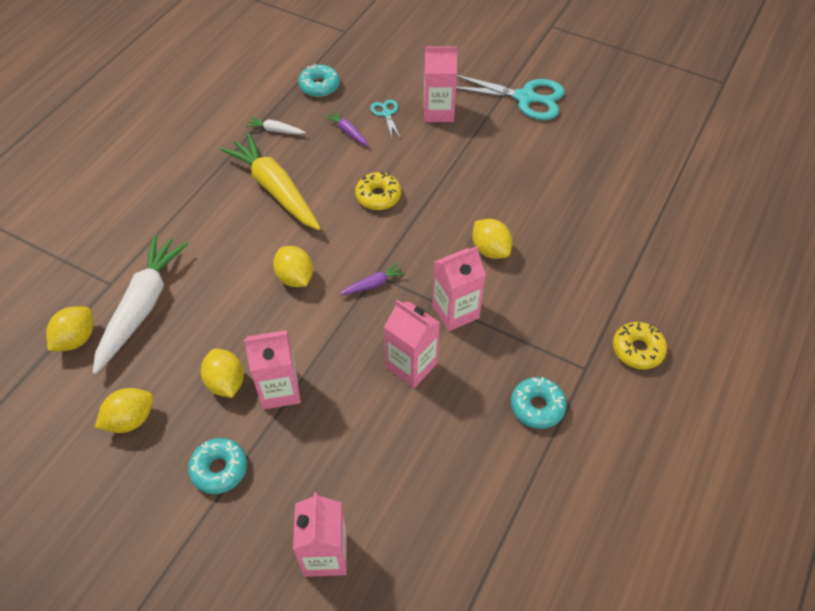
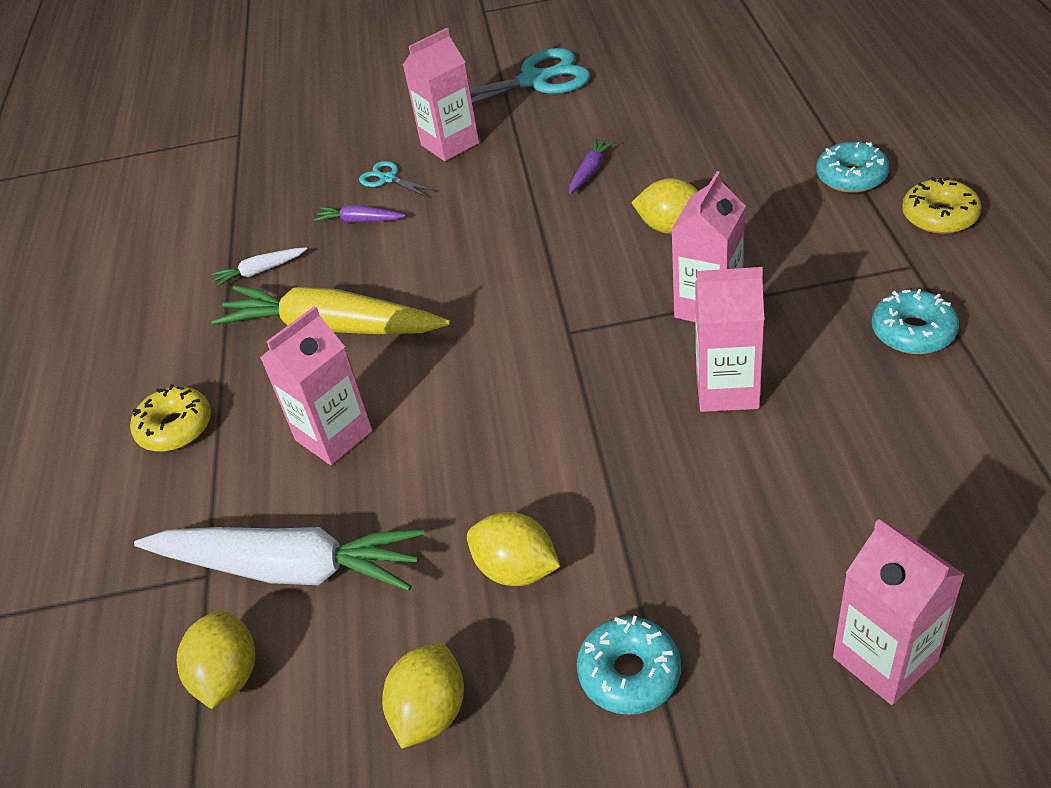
camera: 30 degrees left, 10 degrees down
white carrot [93,235,188,374] -> white carrot turned 120 degrees clockwise [134,527,425,591]
pink carton [244,330,301,409] -> pink carton moved to [260,306,373,465]
yellow lemon [273,246,313,287] -> none
turquoise donut [298,64,340,97] -> turquoise donut moved to [816,142,890,193]
purple carrot [339,263,406,295] -> purple carrot moved to [569,139,615,194]
yellow donut [355,171,401,210] -> yellow donut moved to [130,384,211,452]

